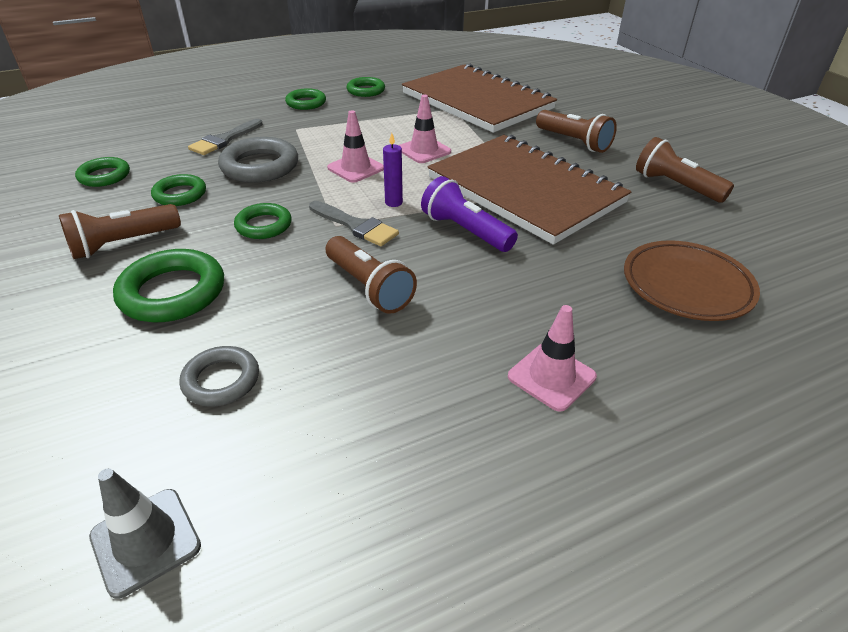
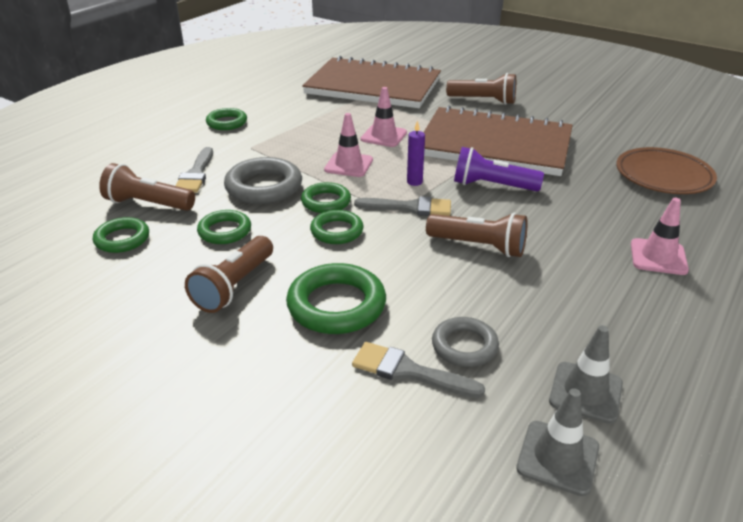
camera: 30 degrees left, 5 degrees down
green ring [347,77,385,97] -> green ring moved to [301,182,351,213]
brown flashlight [636,137,734,203] -> brown flashlight moved to [99,163,195,211]
none -> grey brush [352,342,485,398]
none -> grey traffic cone [549,325,623,424]

